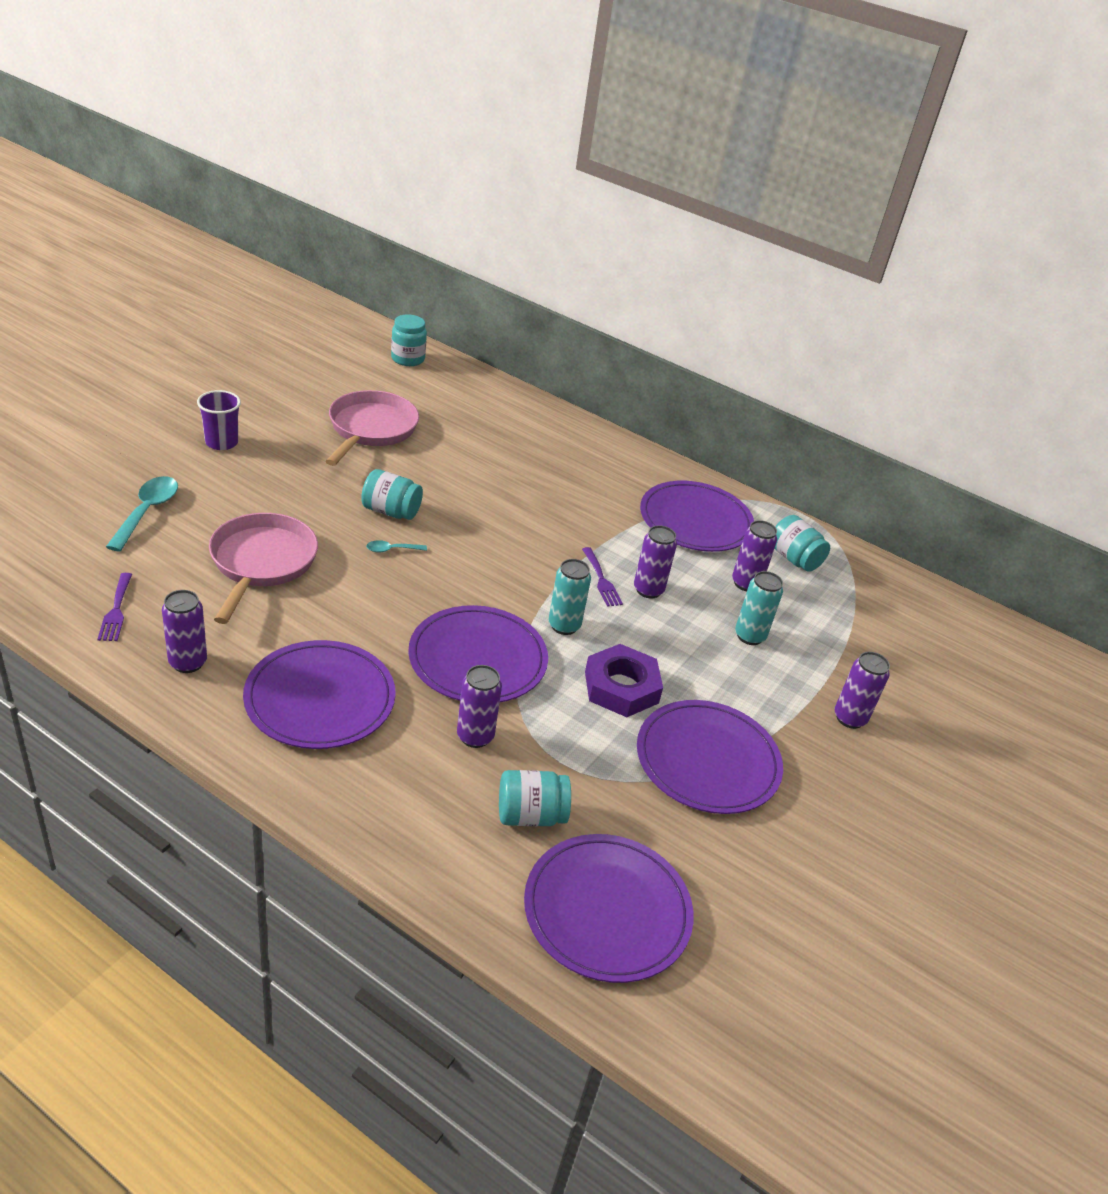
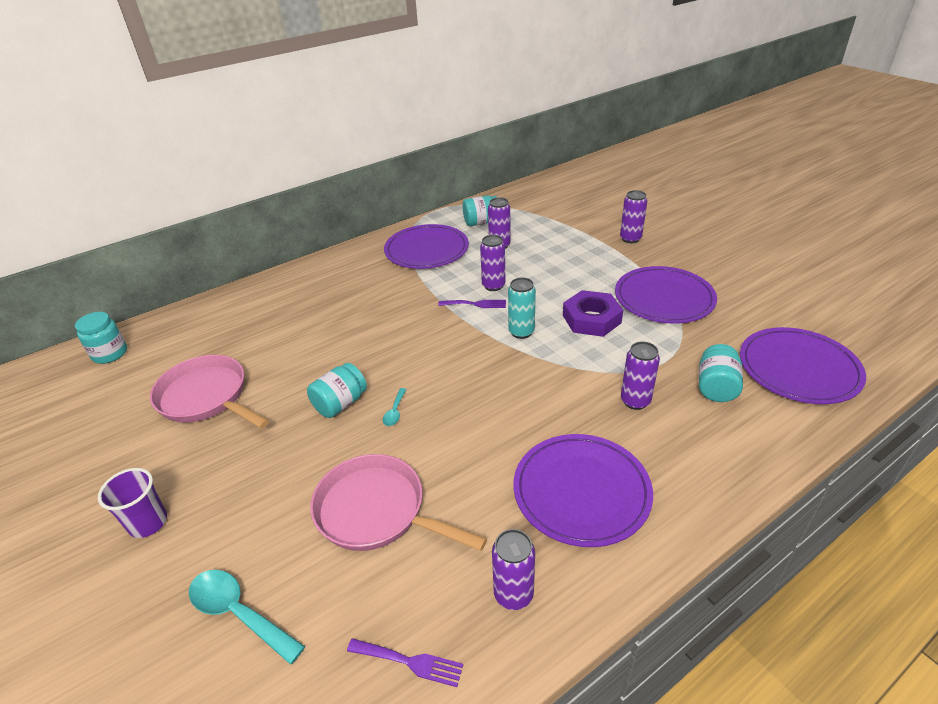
camera: 60 degrees left, 0 degrees up
purple plate [408,605,548,702] -> none
turquoise can [735,571,783,645] -> none

